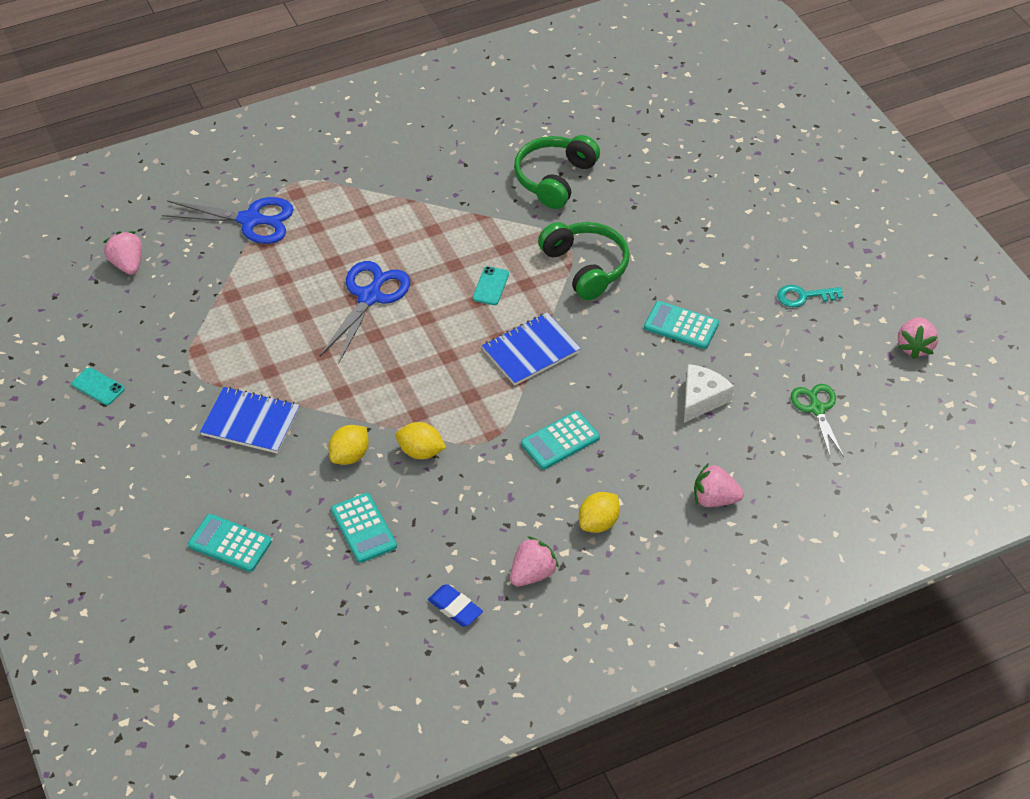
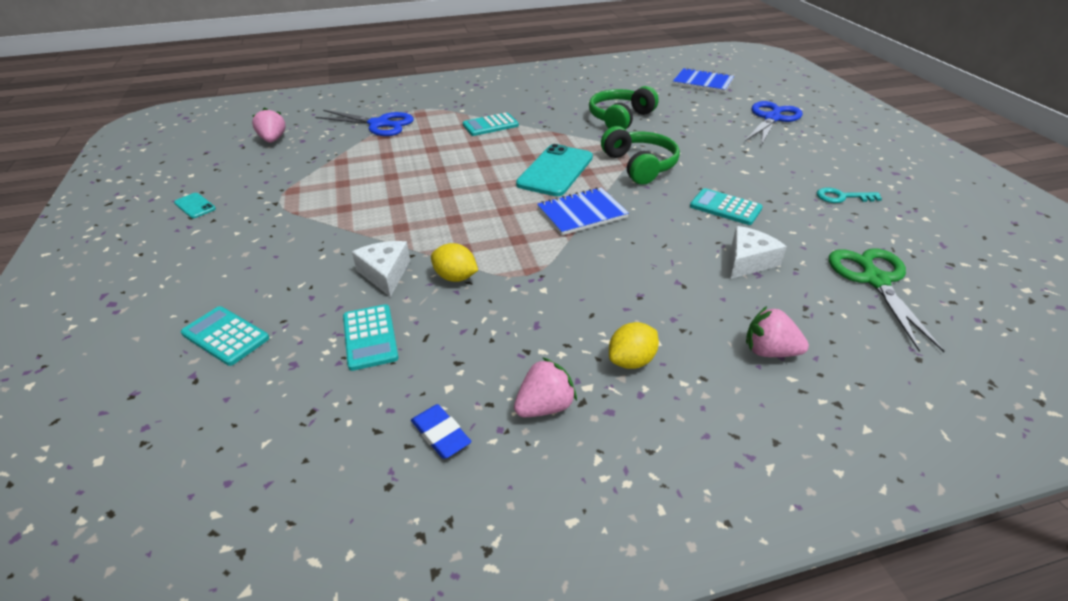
camera: 10 degrees right, 10 degrees down
blue notebook [200,387,300,454] -> blue notebook moved to [673,67,734,93]
blue scissors [320,261,410,363] -> blue scissors moved to [745,101,803,145]
yellow lemon [328,425,369,465] -> white cheese [352,241,410,297]
turquoise phone [473,266,509,305] -> turquoise phone [516,144,593,196], size x2.18
turquoise calculator [521,411,600,469] -> turquoise calculator moved to [463,113,519,136]
green scissors [791,384,844,457] -> green scissors [829,248,944,352], size x1.52
pink strawberry [898,317,938,359] -> none

